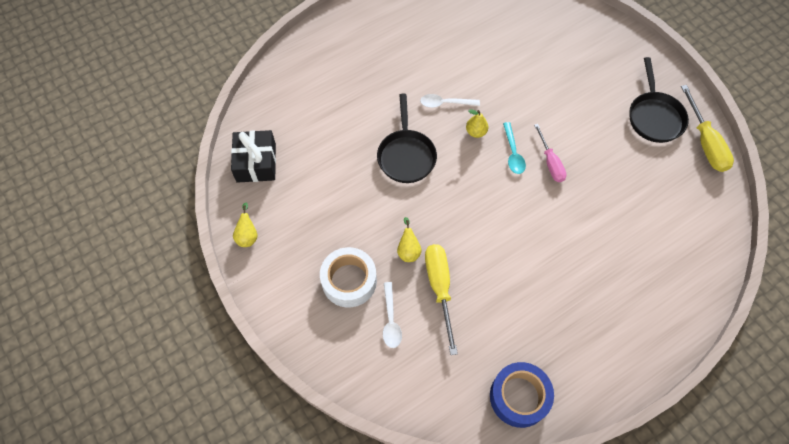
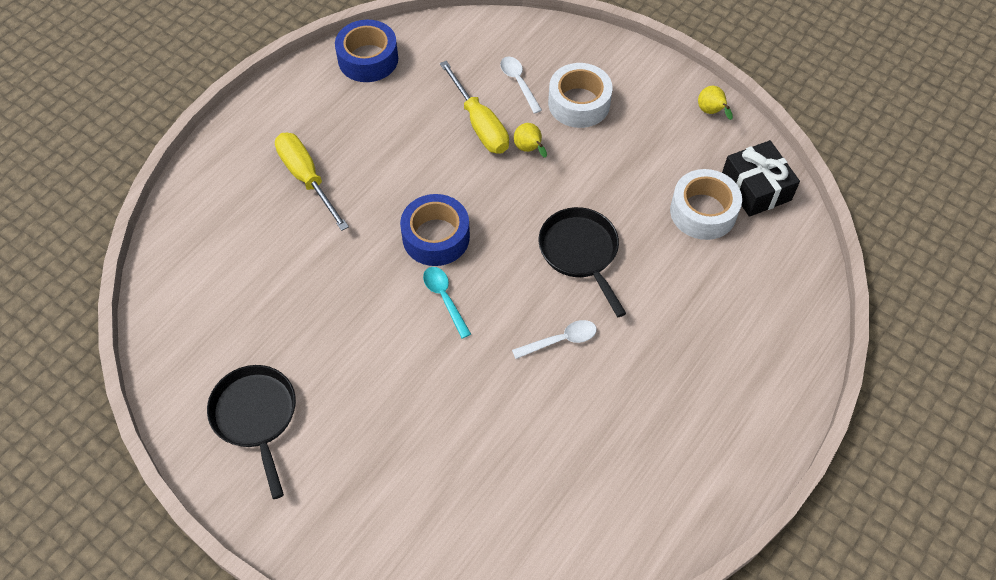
camera: 160 degrees right, 5 degrees down
yellow pear [466,109,488,138] -> none
pink screwdriver [534,124,567,182] -> none
yellow screwdriver [681,85,734,172] -> yellow screwdriver moved to [275,133,349,231]
none -> blue tape [400,194,470,266]
none -> white tape [670,169,742,240]

